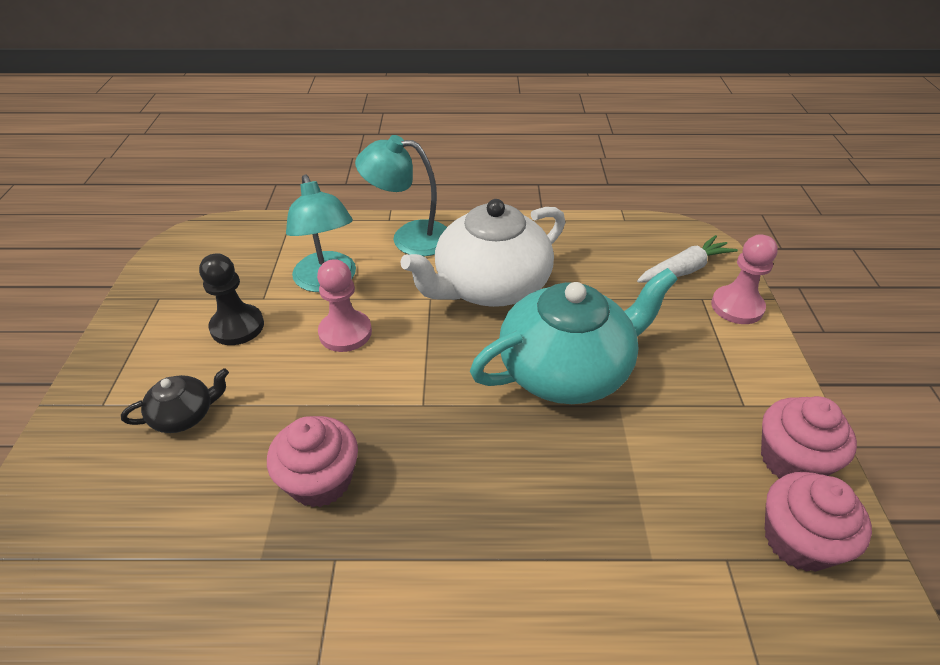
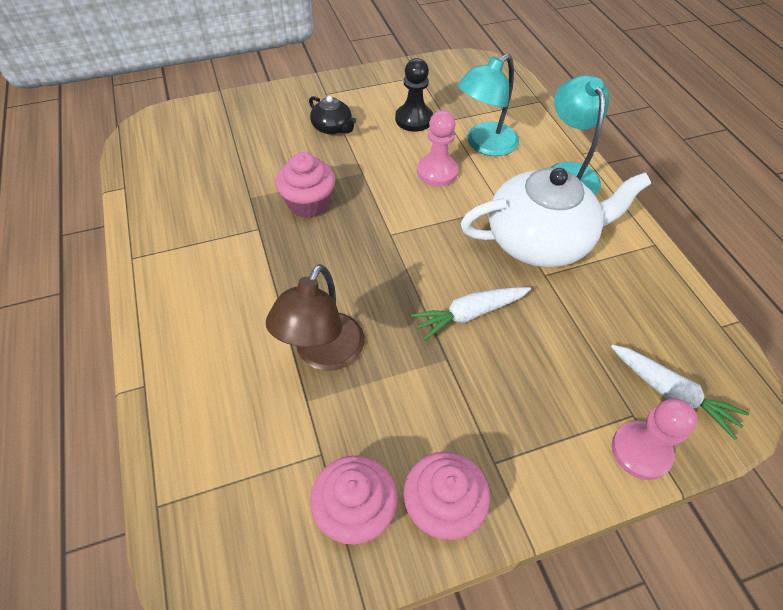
camera: 70 degrees right, 10 degrees up
white teapot [400,199,565,307] -> white teapot turned 135 degrees clockwise [460,168,651,268]
turquoise teapot [470,268,678,404] -> white carrot [411,287,531,340]
none -> brown lamp [266,264,364,371]

